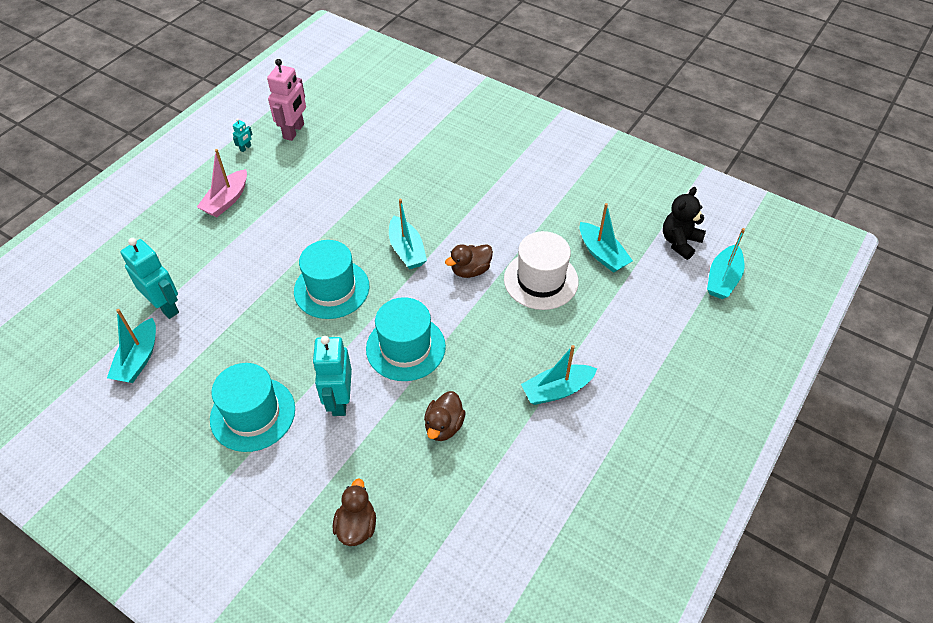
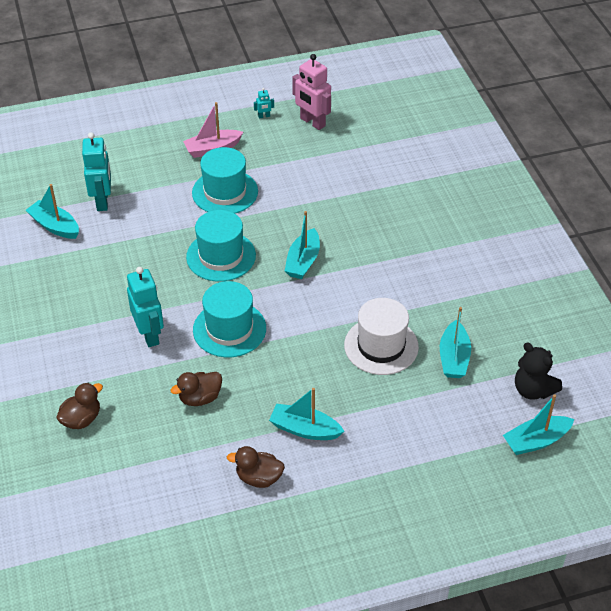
camera: 40 degrees right, 5 degrees down
turquoise boat [107,309,156,383] -> turquoise boat turned 75 degrees clockwise [26,184,79,239]
turquoise hat [210,363,295,452] -> turquoise hat moved to [192,147,258,214]
pink robot [267,59,306,141] -> pink robot turned 75 degrees clockwise [292,54,331,130]
turquoise robot [312,336,352,416] -> turquoise robot turned 120 degrees clockwise [127,267,164,347]
brown duck [445,244,493,278] -> brown duck moved to [227,446,285,488]
black teddy bear [663,187,706,260] -> black teddy bear turned 120 degrees counterclockwise [515,343,562,400]

